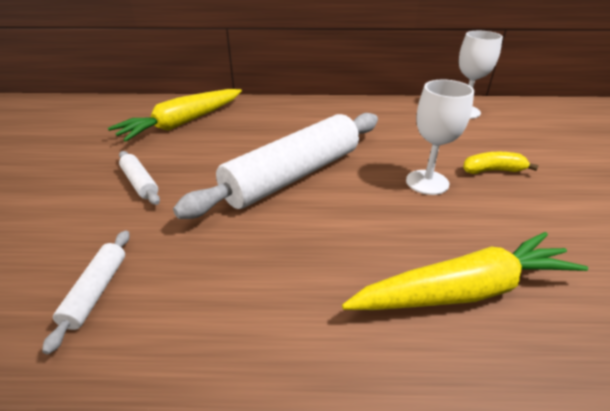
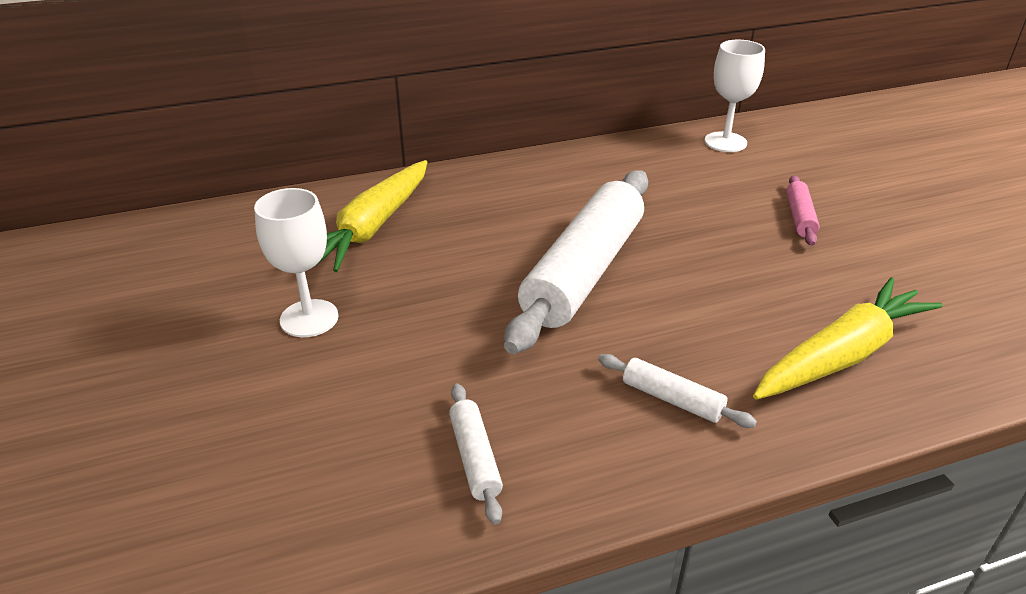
camera: 20 degrees left, 0 degrees up
white rolling pin [119,151,160,205] -> white rolling pin moved to [598,354,757,428]
white goblet [406,80,474,195] -> white goblet moved to [254,188,339,337]
yellow banana [463,152,539,174] -> pink rolling pin [786,175,820,246]

